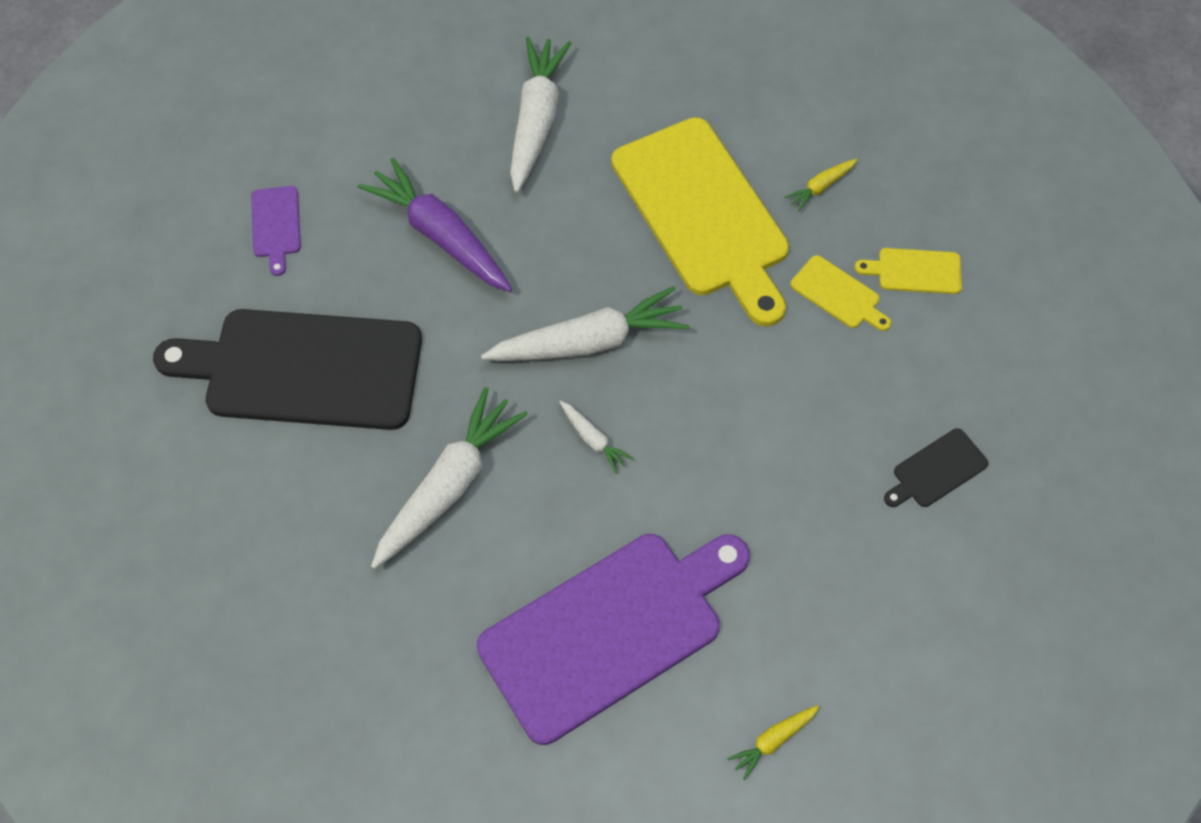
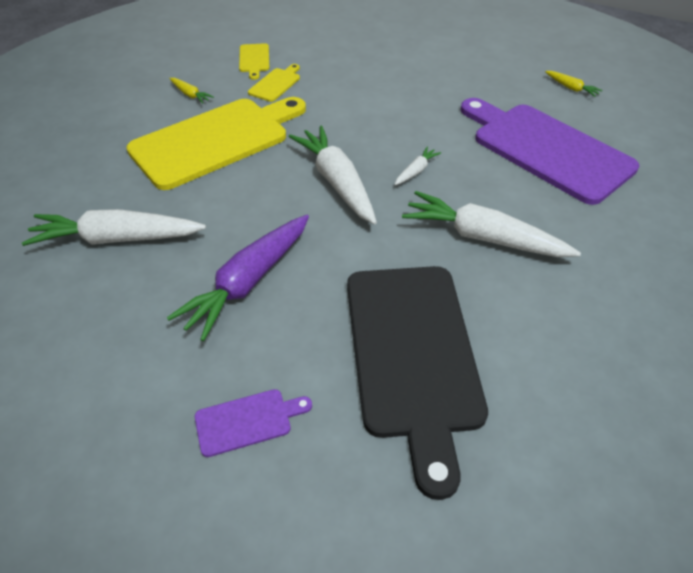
camera: 100 degrees left, 15 degrees down
black cutting board [884,428,989,507] -> none

